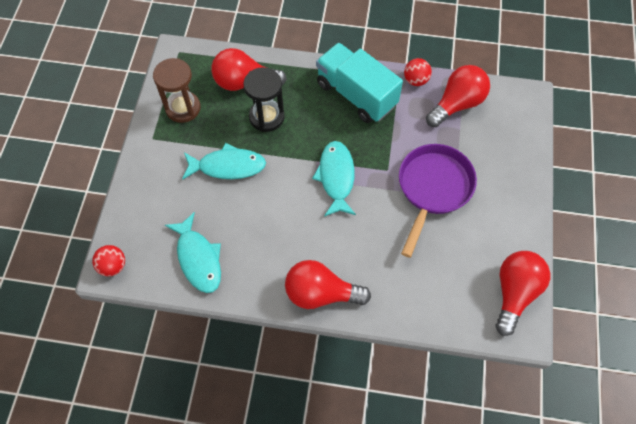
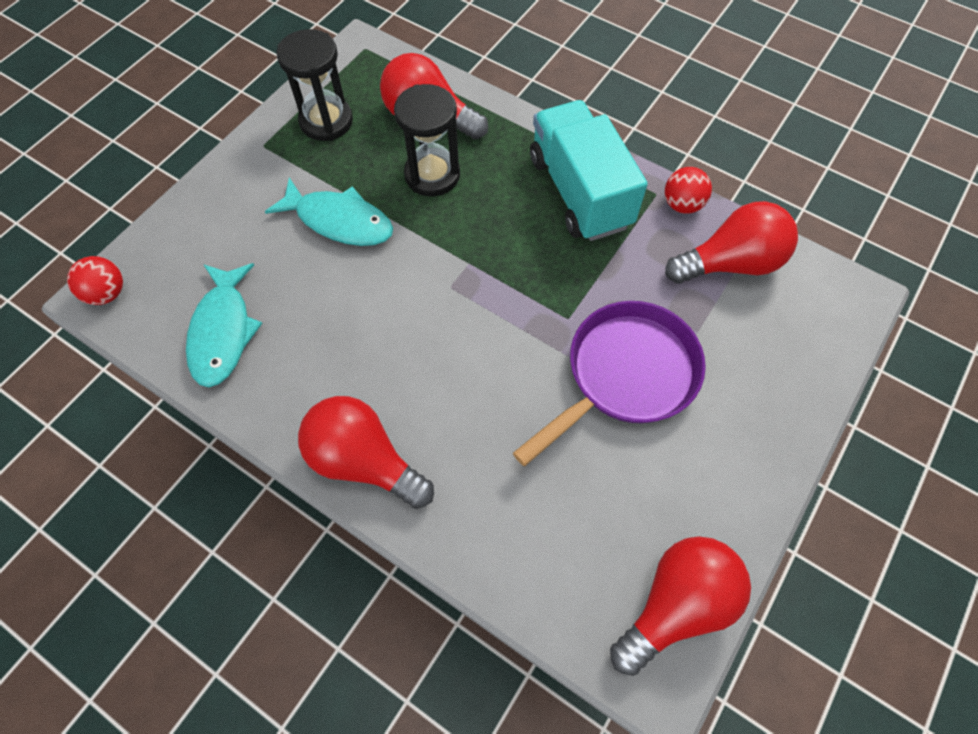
camera: 25 degrees right, 0 degrees up
brown hourglass [153,58,201,123] -> black hourglass [277,29,353,141]
turquoise fish [312,141,356,217] -> none

